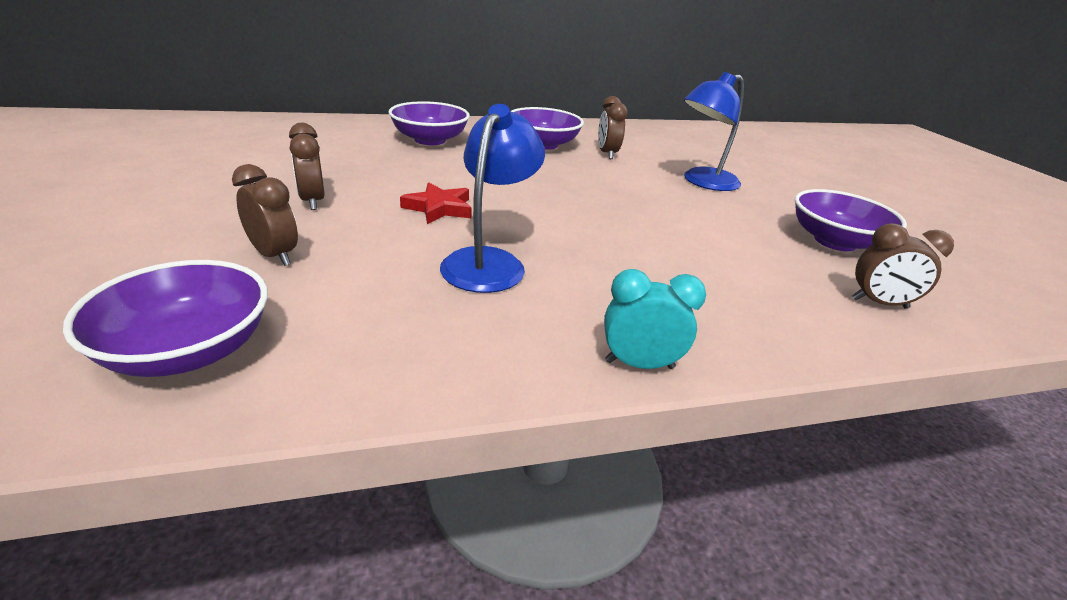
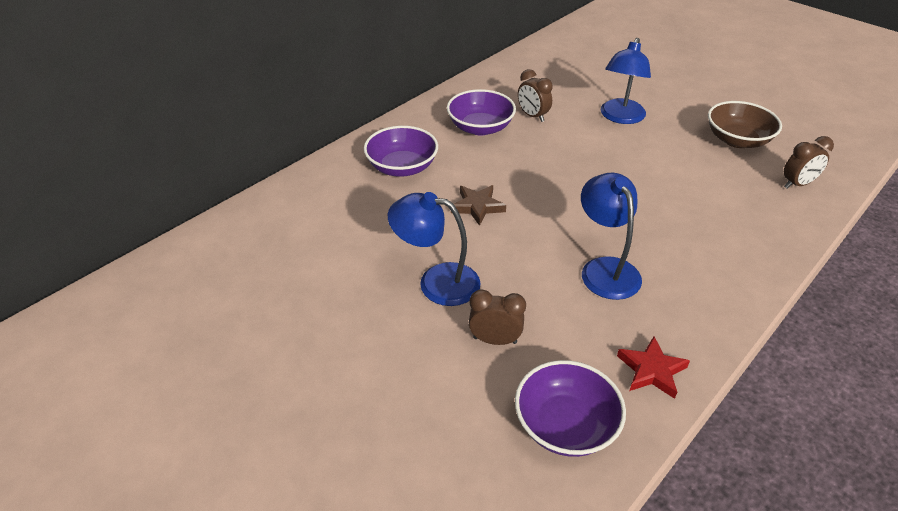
camera: 30 degrees left, 10 degrees up
brown clock [289,123,325,210] -> blue lamp [388,192,480,306]
red star [400,182,472,224] -> red star moved to [617,337,690,399]
turquoise clock [604,269,706,369] -> none
purple bowl [795,189,907,251] -> brown bowl [708,101,782,148]
none -> brown star [451,185,506,226]

